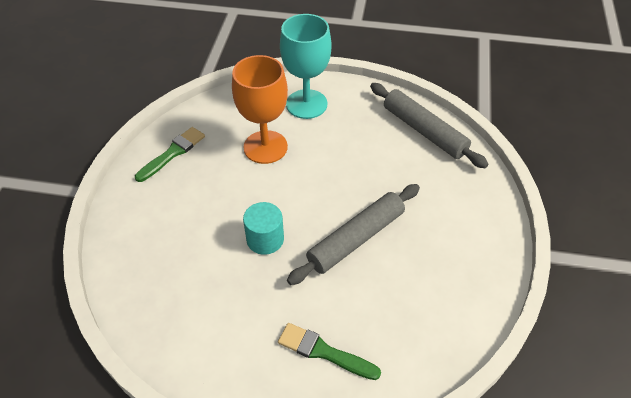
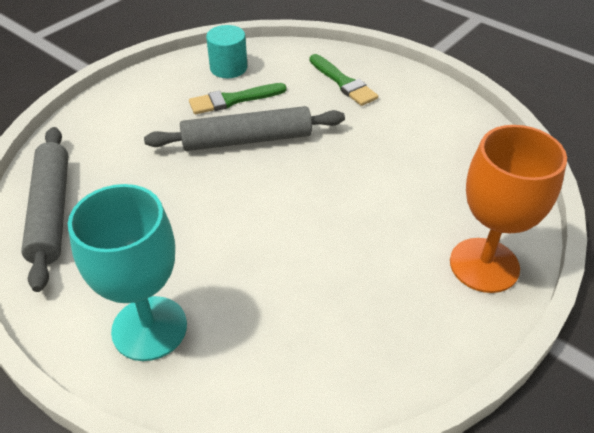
camera: 150 degrees left, 5 degrees down
green brush [135,127,205,182] -> green brush moved to [189,83,287,114]
orange goblet [232,55,288,164] -> orange goblet moved to [450,125,567,293]
turquoise cylinder [243,202,284,255] -> turquoise cylinder moved to [206,25,247,78]

